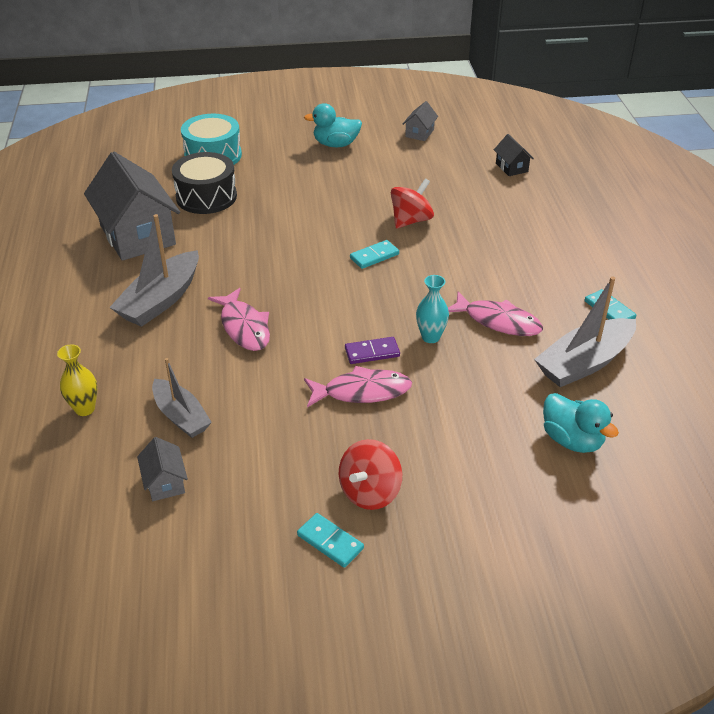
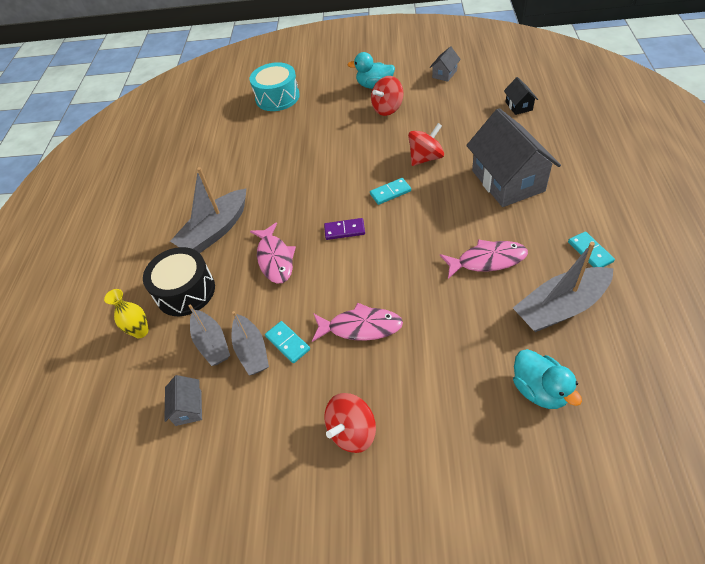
camera: 15 degrees right, 10 degrees up
grey house [84,152,180,261] -> grey house moved to [466,108,561,207]
black drum [172,152,237,214] -> black drum moved to [143,247,215,316]
turquoise domino [297,513,364,568] -> turquoise domino moved to [265,321,310,363]
purple domino [345,337,400,364] -> purple domino moved to [324,218,365,240]
turquoise vase [416,275,449,343] -> none
pink fish [448,291,543,336] -> pink fish turned 45 degrees counterclockwise [440,239,528,279]
none -> grey boat [231,311,269,375]
none -> red spinning top [371,76,403,116]

